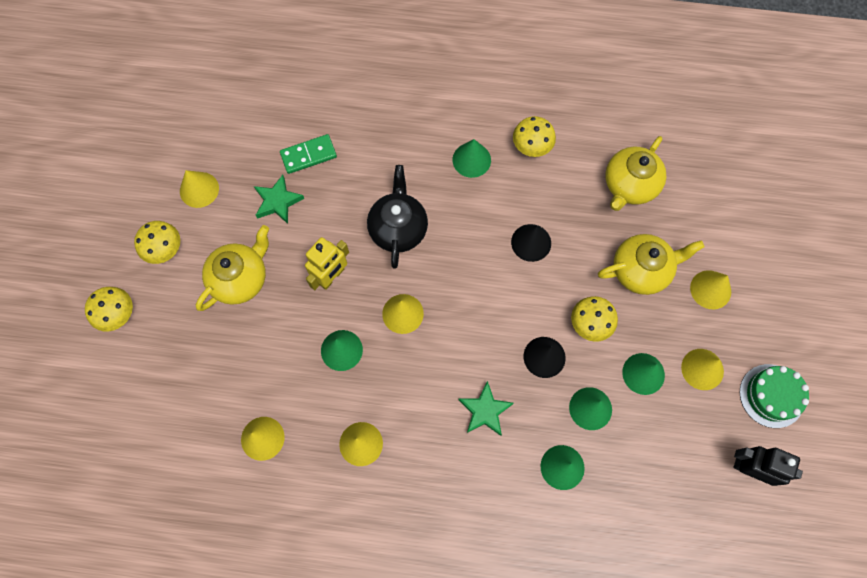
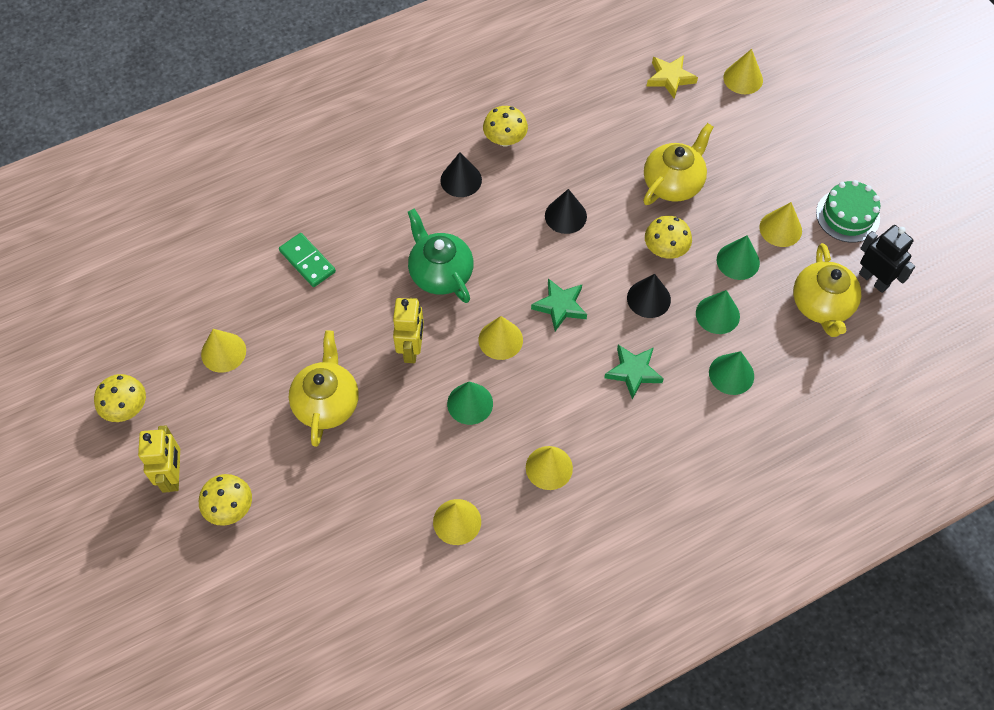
camera: 35 degrees left, 10 degrees down
yellow mushroom [134,221,180,264] -> yellow mushroom moved to [94,374,146,422]
green star [254,175,304,224] -> green star moved to [531,278,587,331]
green domino [280,134,337,174] -> green domino turned 75 degrees counterclockwise [279,233,336,287]
black teapot [367,165,428,269] -> green teapot [408,209,474,303]
green cone [452,139,491,178] -> black cone [440,152,482,197]
yellow teapot [605,136,666,211] -> yellow teapot moved to [793,243,861,337]
yellow cone [690,270,731,309] -> yellow cone moved to [723,49,763,94]
black robot [733,446,803,486] -> black robot turned 60 degrees clockwise [859,225,915,293]
none -> yellow robot [138,425,180,493]
none -> yellow star [647,55,698,99]

